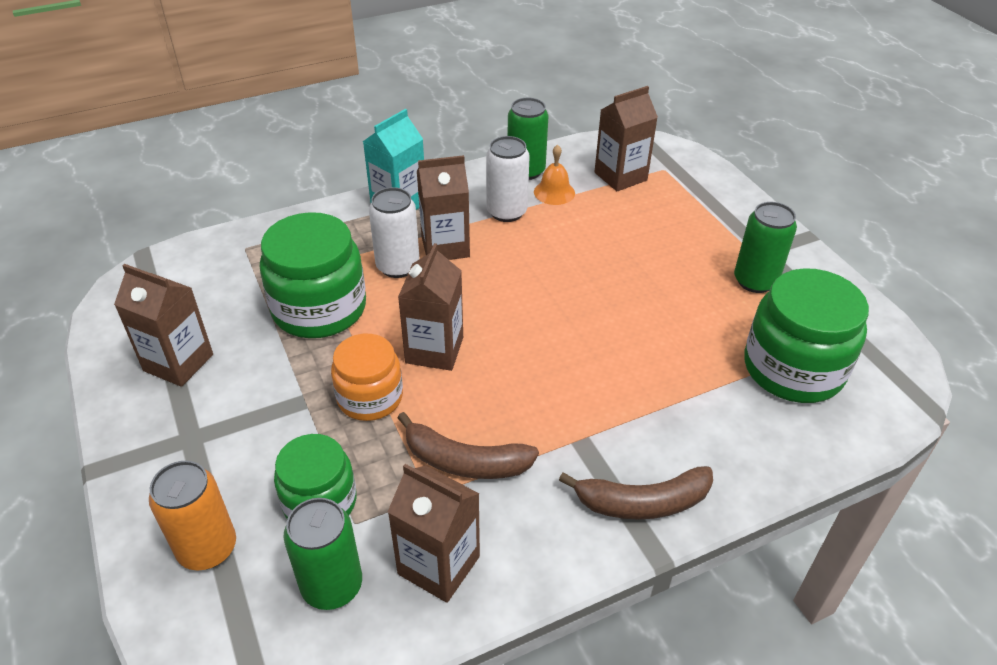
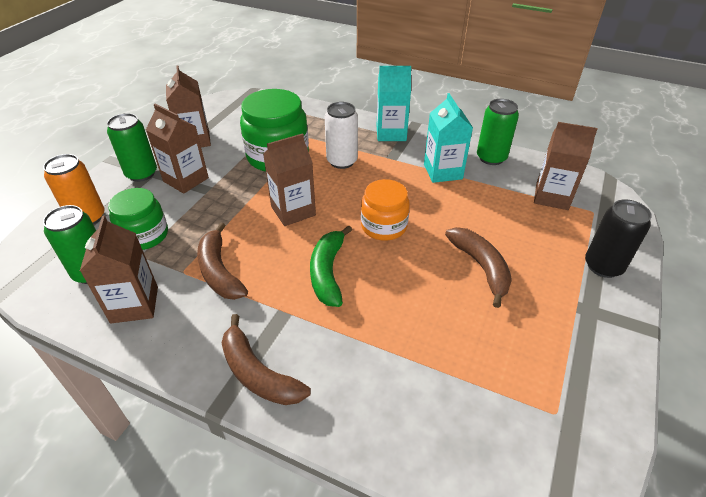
camera: 50 degrees right, 0 degrees up
orange jar [331,334,403,421] -> orange jar moved to [361,179,410,241]
brown carton [417,155,470,260] -> brown carton moved to [146,104,209,194]
white can [486,136,530,222] -> turquoise carton [424,93,473,183]
orange bell [534,145,575,205] -> none
green can [734,202,797,293] -> green can moved to [107,113,157,182]
green jar [744,268,869,403] -> none
none -> green banana [310,225,352,307]
none -> brown banana [445,227,512,308]
none -> black can [585,199,652,278]

